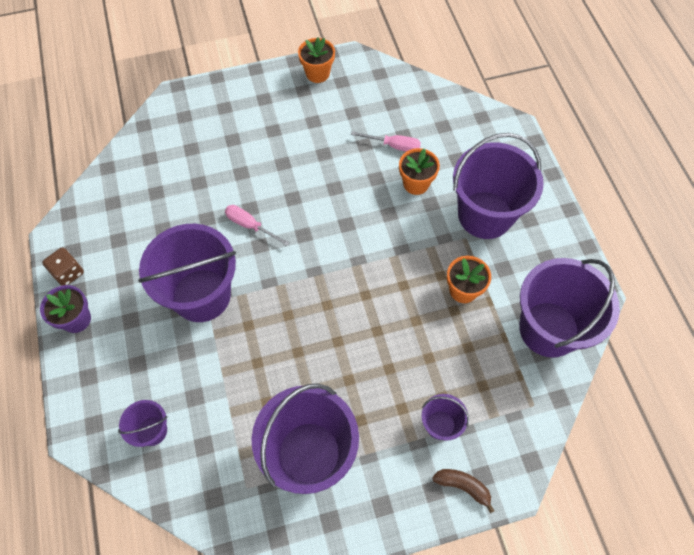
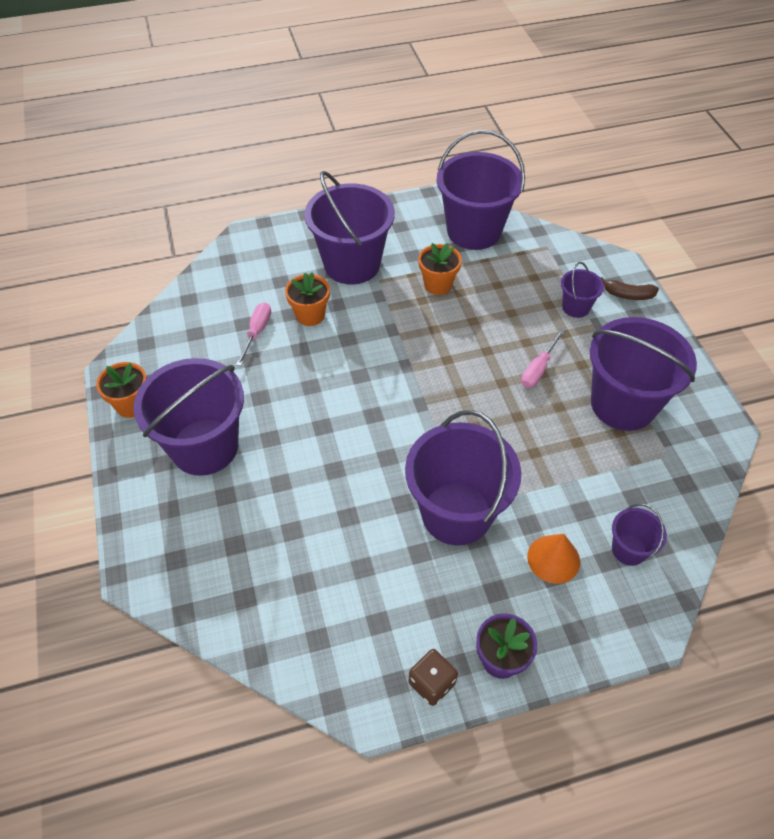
camera: 90 degrees left, 10 degrees down
pink screwdriver [225,205,290,246] -> pink screwdriver moved to [521,329,565,388]
brown banana [432,469,494,513] -> brown banana turned 105 degrees counterclockwise [601,277,659,300]
none -> purple bucket [133,358,244,476]
none -> orange cone [527,534,580,584]

